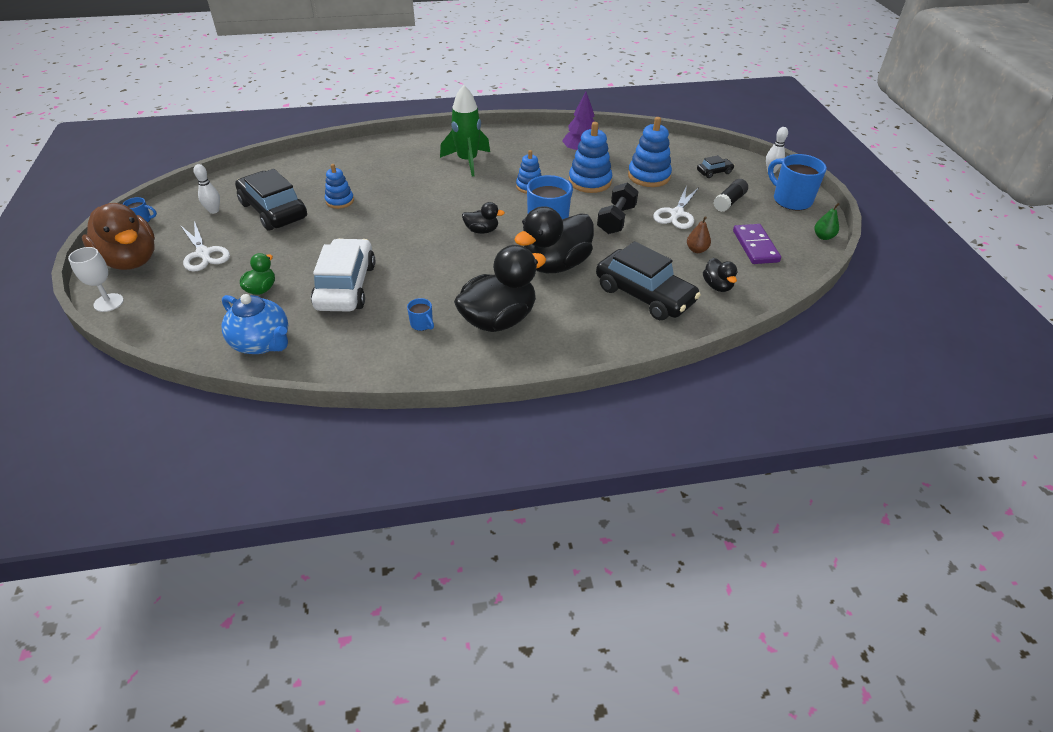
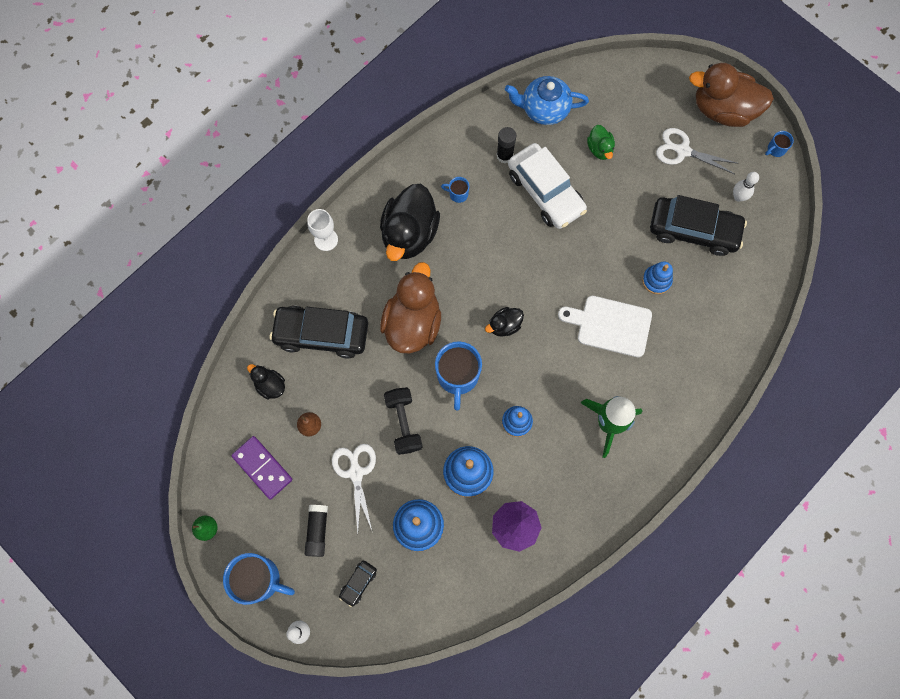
camera: 145 degrees right, 30 degrees up
white goblet [68,247,124,312] -> white goblet moved to [307,209,338,251]
black duck [514,206,594,273] -> brown duck [380,262,441,353]
none -> black glue stick [496,127,517,163]
none -> white cutting board [558,296,652,357]

